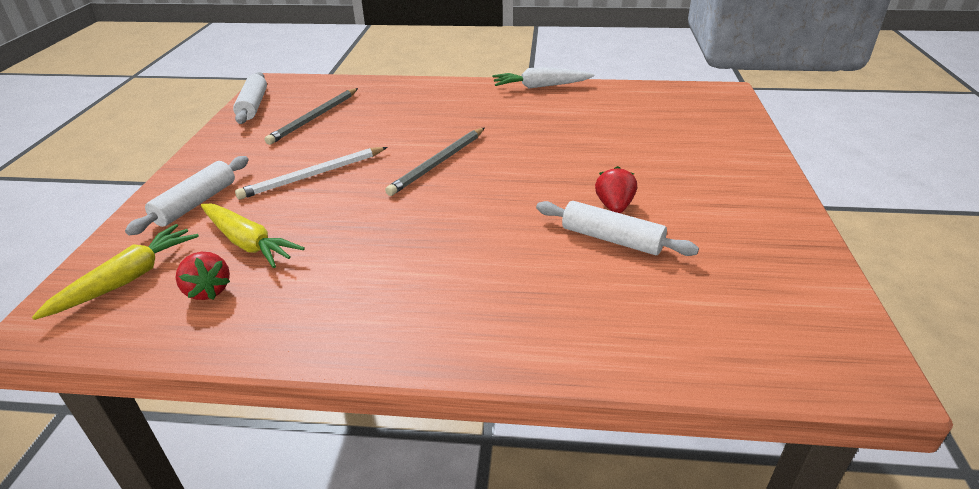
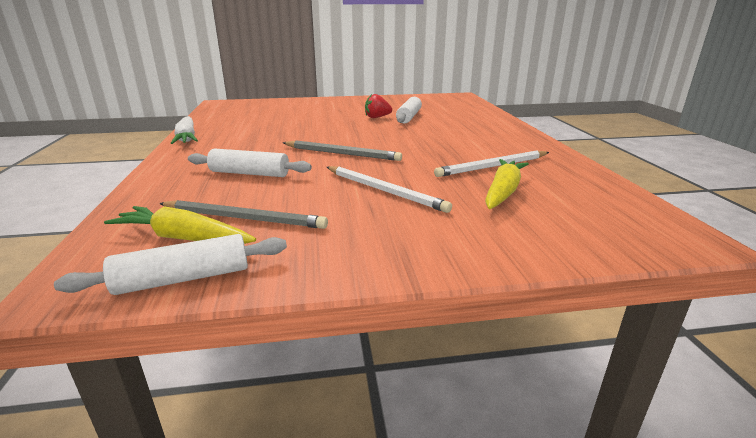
camera: 105 degrees left, 10 degrees down
yellow carrot [32,224,199,320] -> yellow carrot moved to [104,206,256,244]
white rolling pin [125,156,249,235] -> white rolling pin moved to [188,148,312,177]
red strawberry [175,252,230,300] -> none
none -> white pencil [434,151,549,177]

